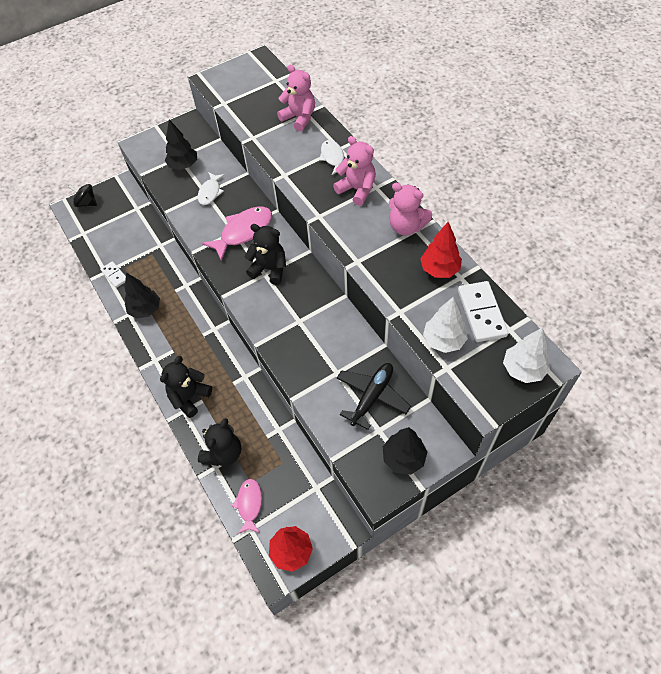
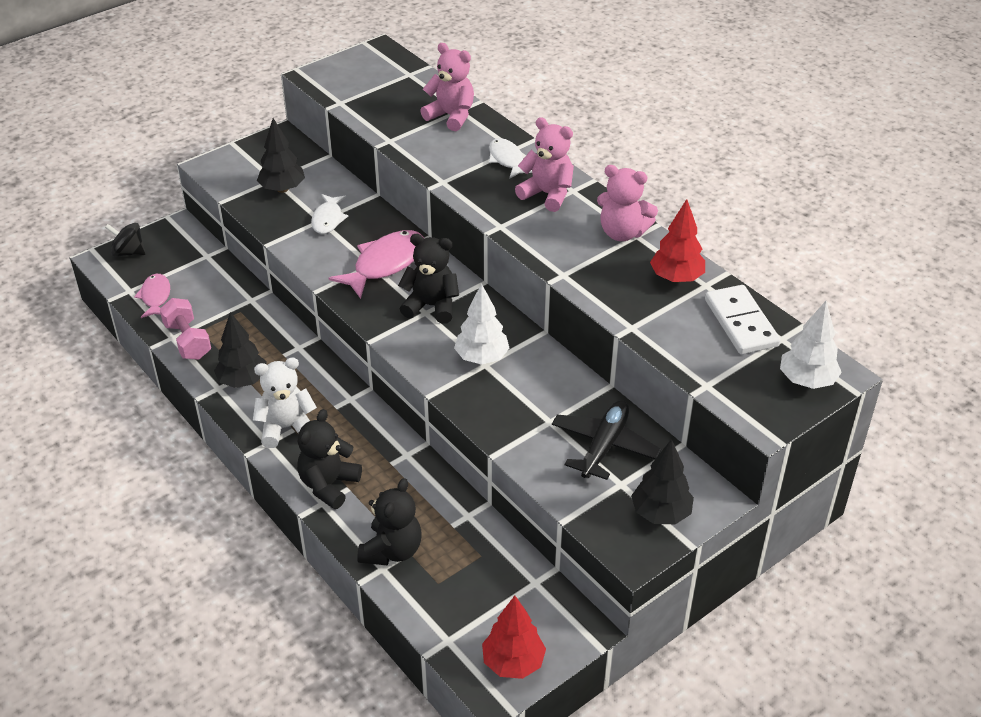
camera: 10 degrees left, 15 degrees down
white domino [100,261,126,288] -> pink dumbbell [160,298,211,360]
pink fish [232,479,262,534] -> pink fish moved to [134,274,170,318]
white tree [423,297,468,353] -> white tree moved to [454,283,510,365]
none -> white teddy bear [253,358,317,448]

